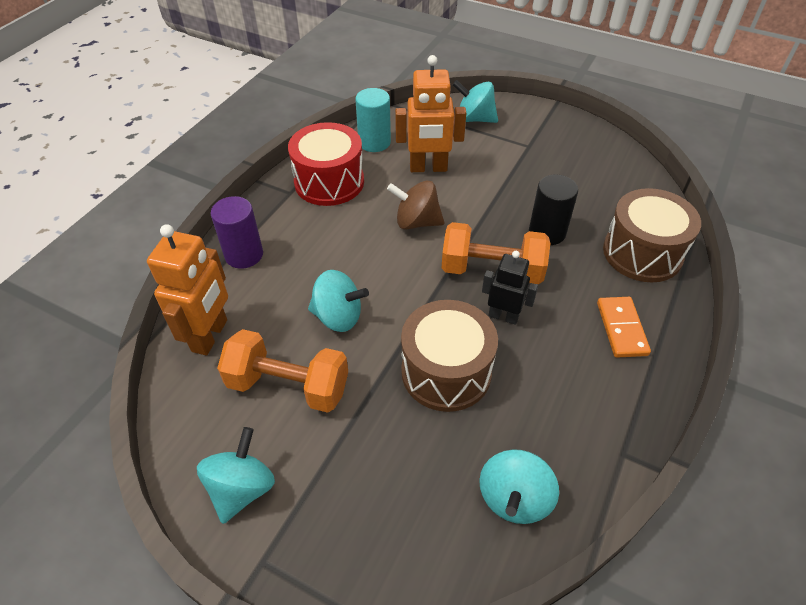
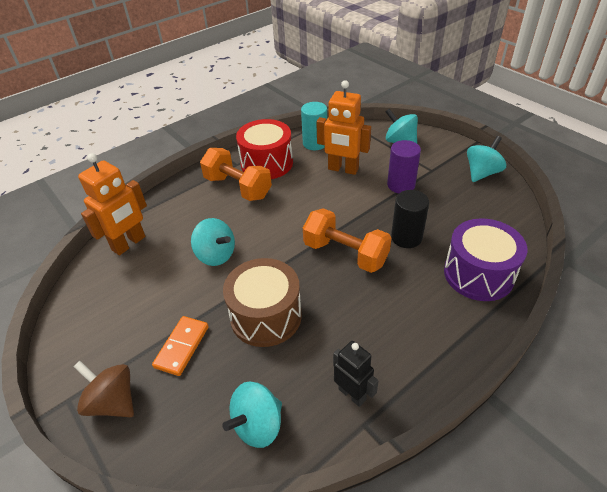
camera: 25 degrees right, 5 degrees down
turquoise spinning top [197,427,275,524] -> turquoise spinning top moved to [467,136,506,182]
purple cylinder [211,196,263,269] -> purple cylinder moved to [387,140,421,193]
orange dumbbell [217,329,348,413] -> orange dumbbell moved to [200,148,272,201]
brown spinning top [387,180,445,230] -> brown spinning top moved to [73,361,134,417]
black robot [482,251,538,325] -> black robot moved to [333,341,378,407]
orange domino [597,297,651,357] -> orange domino moved to [152,316,209,376]
brown drum [603,188,701,282] -> purple drum [444,218,527,301]

